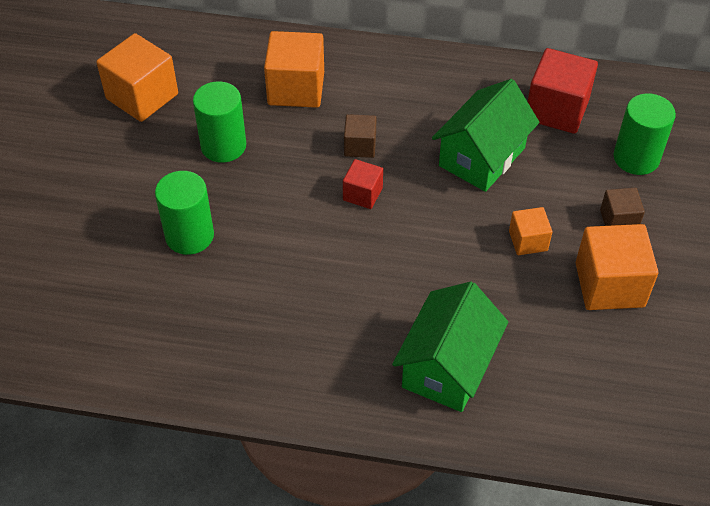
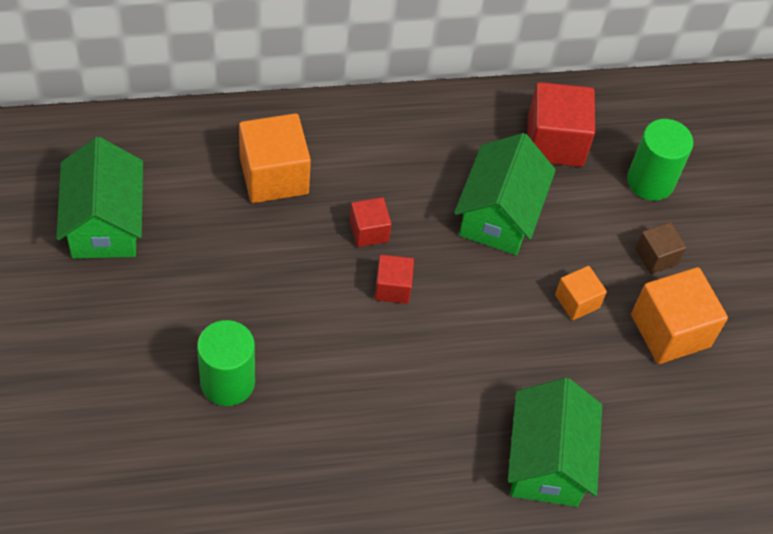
camera: 25 degrees left, 5 degrees up
orange cube [96,33,178,122] -> green house [56,137,143,259]
green cylinder [193,81,246,163] -> none
brown cube [344,114,376,158] -> red cube [350,197,392,247]

